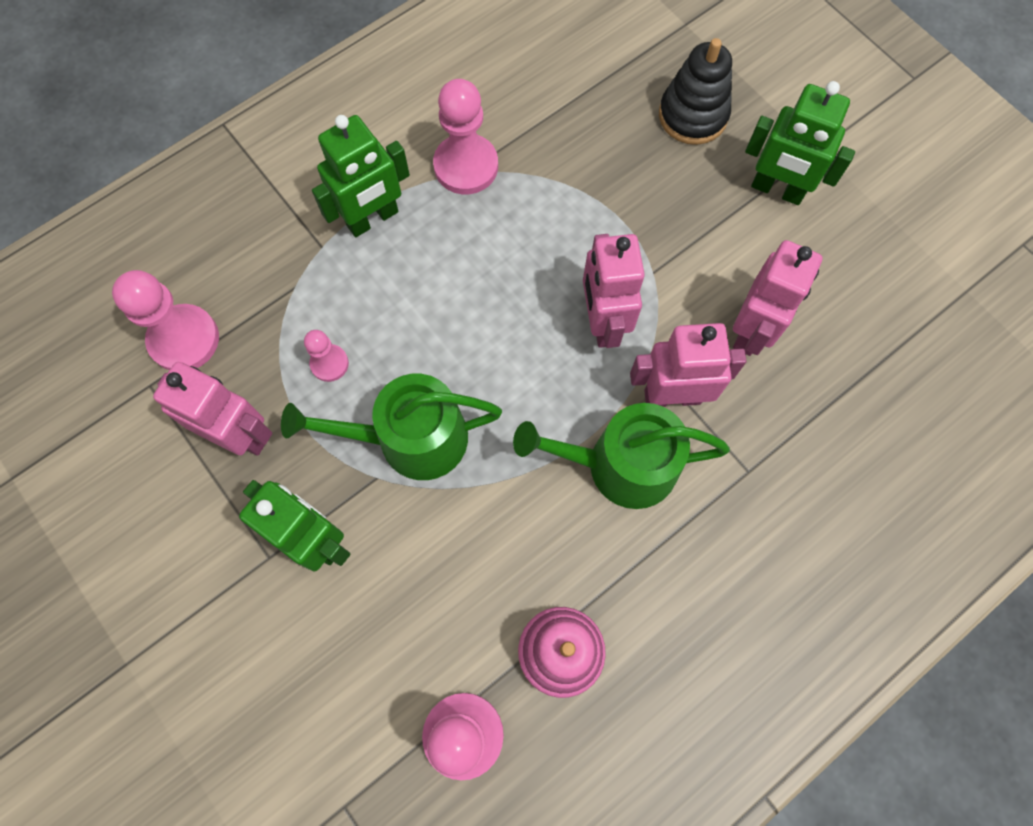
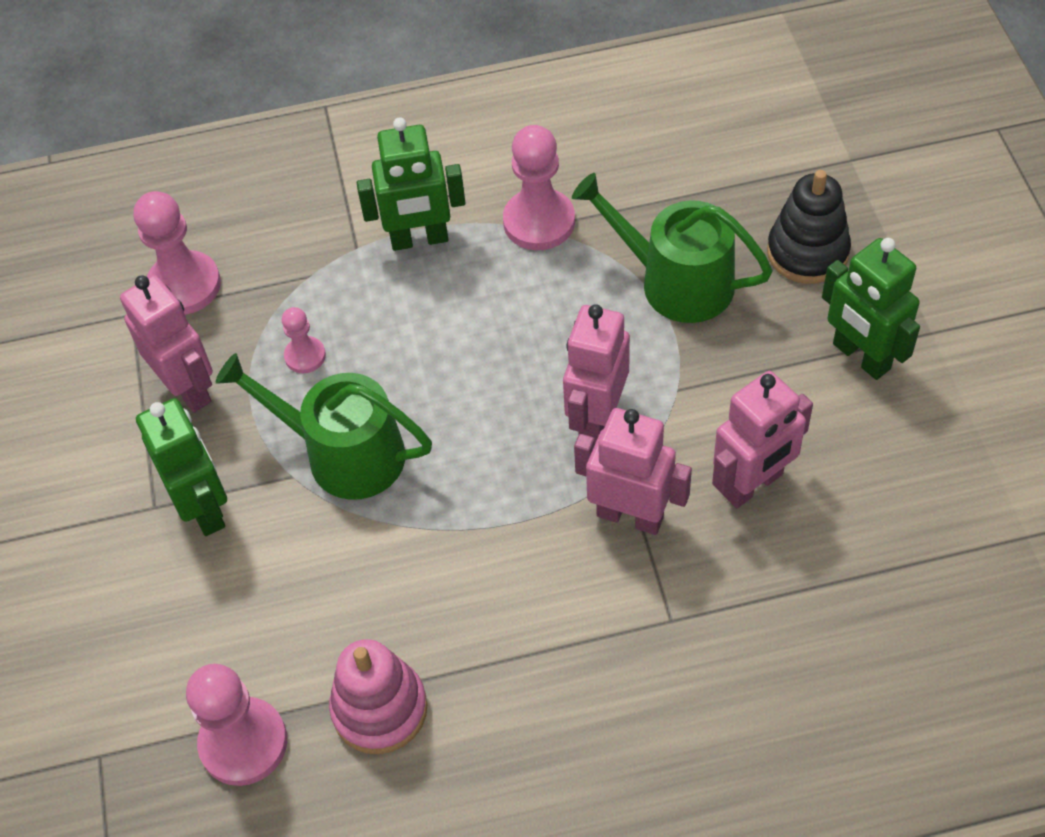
camera: 30 degrees right, 15 degrees down
green watering can [513,403,730,509] -> green watering can moved to [572,173,773,323]

